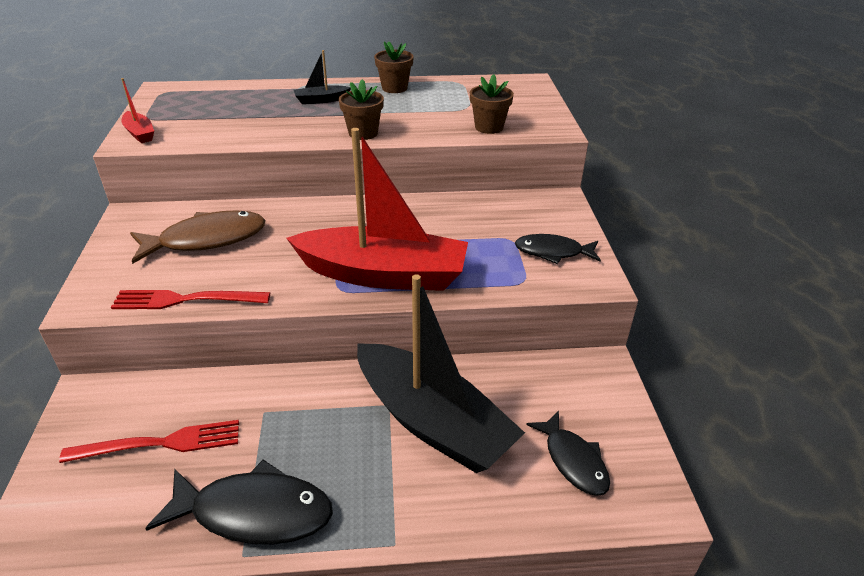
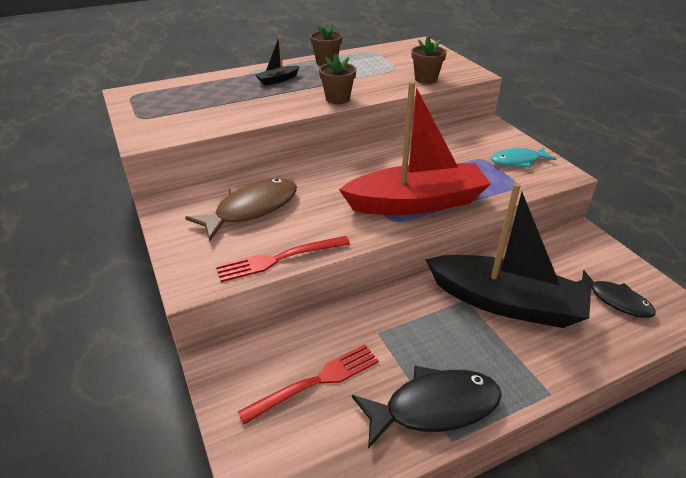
camera: 20 degrees left, 0 degrees up
red boat [121,78,154,143] -> none
black fish [515,234,601,264] -> turquoise fish [491,147,556,168]

